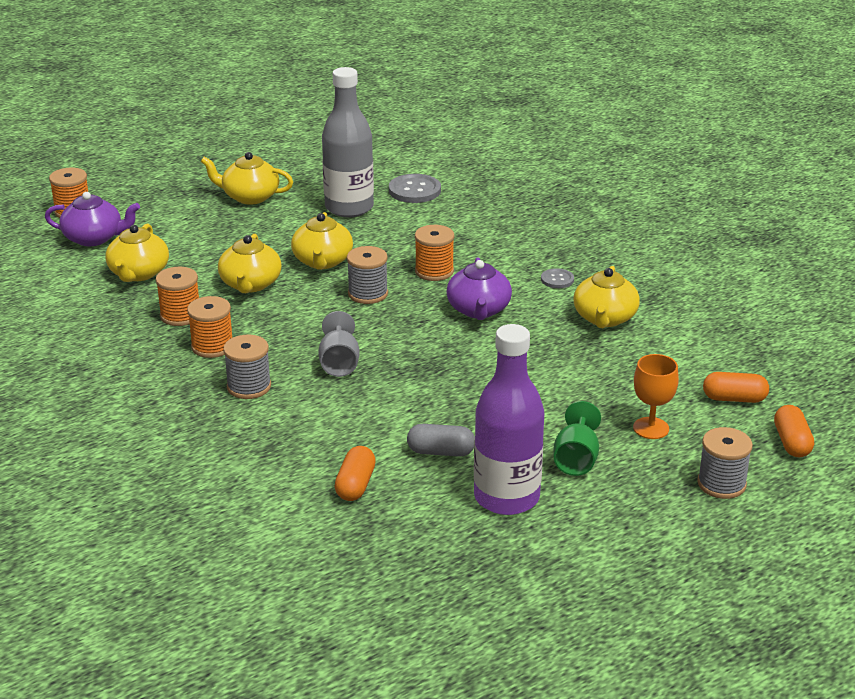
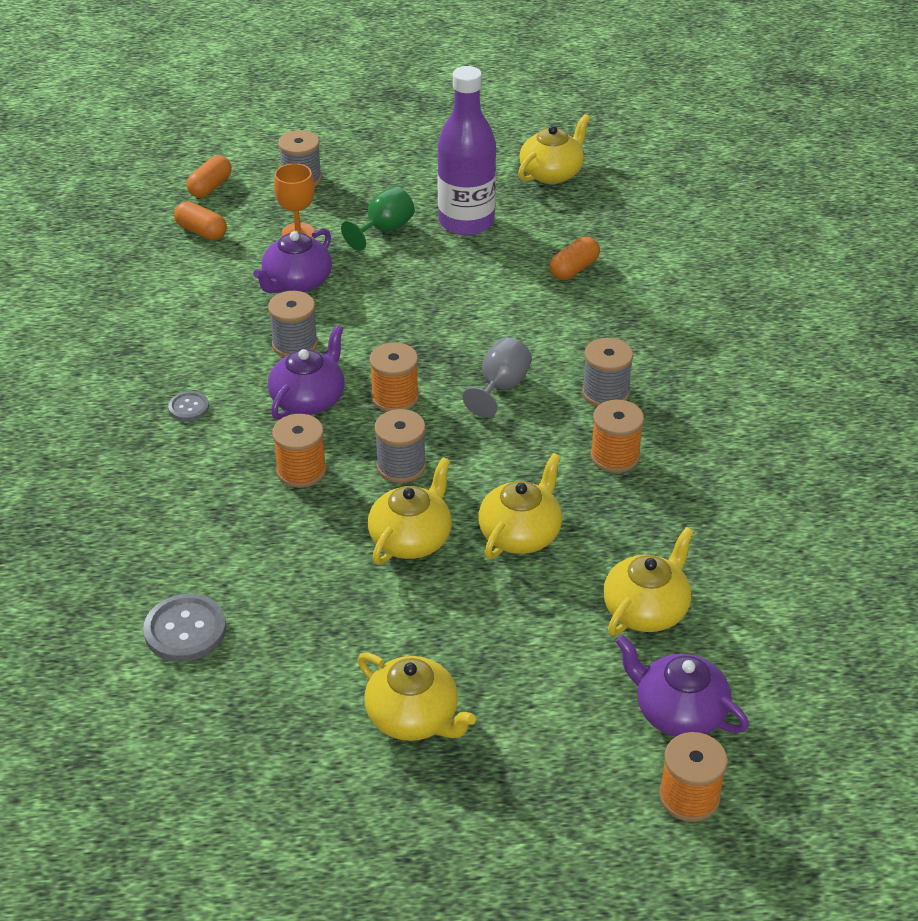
camera: 150 degrees left, 10 degrees up
orange spool [156,267,199,326] -> orange spool moved to [369,342,419,412]
grey bottle [322,67,374,217] -> none
grey capsule [407,424,475,457] -> none
yellow teapot [574,266,640,328] -> yellow teapot moved to [518,114,590,184]
none -> purple teapot [253,229,332,293]
none -> grey spool [268,291,318,357]

